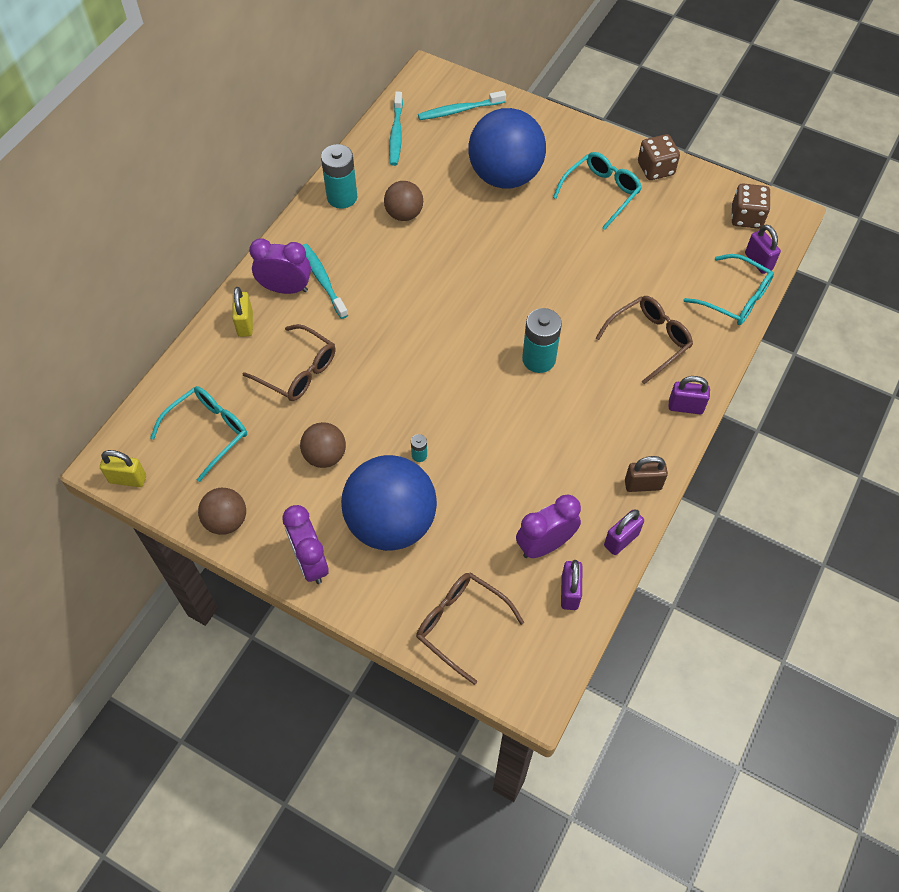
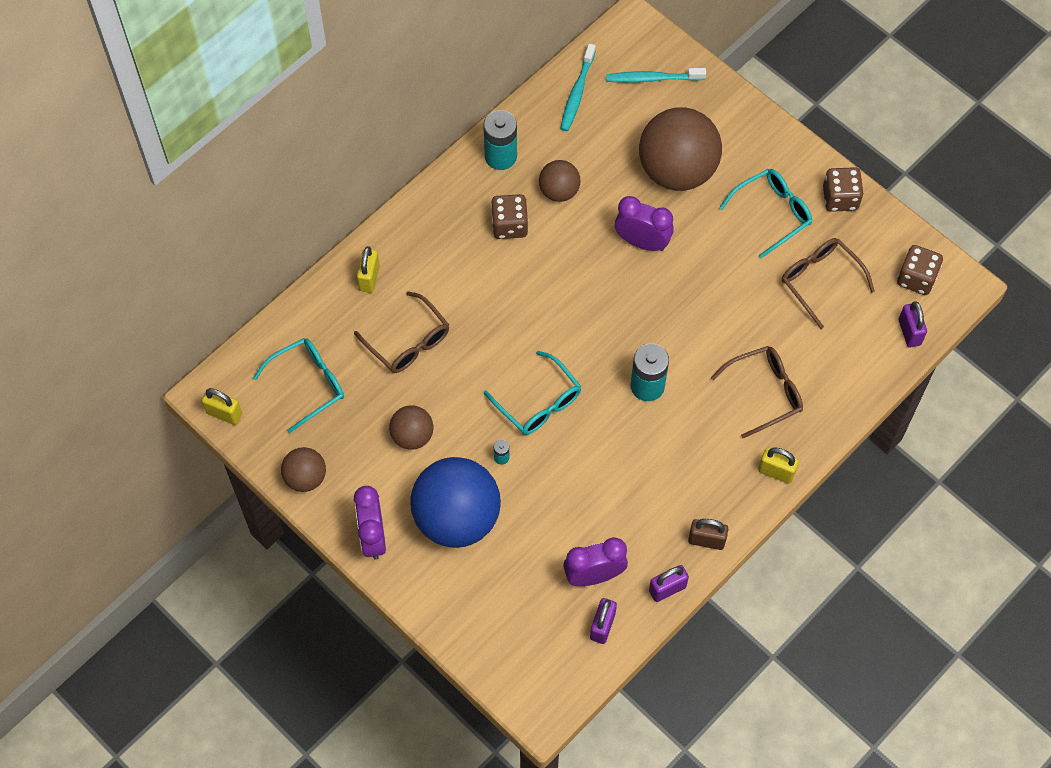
camera: 15 degrees right, 5 degrees up
purple clock [249,238,311,294] -> purple clock moved to [615,196,674,251]
turquoise toothbrush [303,244,348,319] -> none
brown glasses [416,572,524,685] -> brown glasses moved to [782,238,875,329]
blue ball [469,108,546,189] -> brown ball [639,107,722,191]
purple padlock [669,376,710,414] -> yellow padlock [758,448,799,484]
turquoise glasses [684,254,774,325] -> turquoise glasses moved to [484,351,581,435]
none -> brown dice [491,194,528,239]

